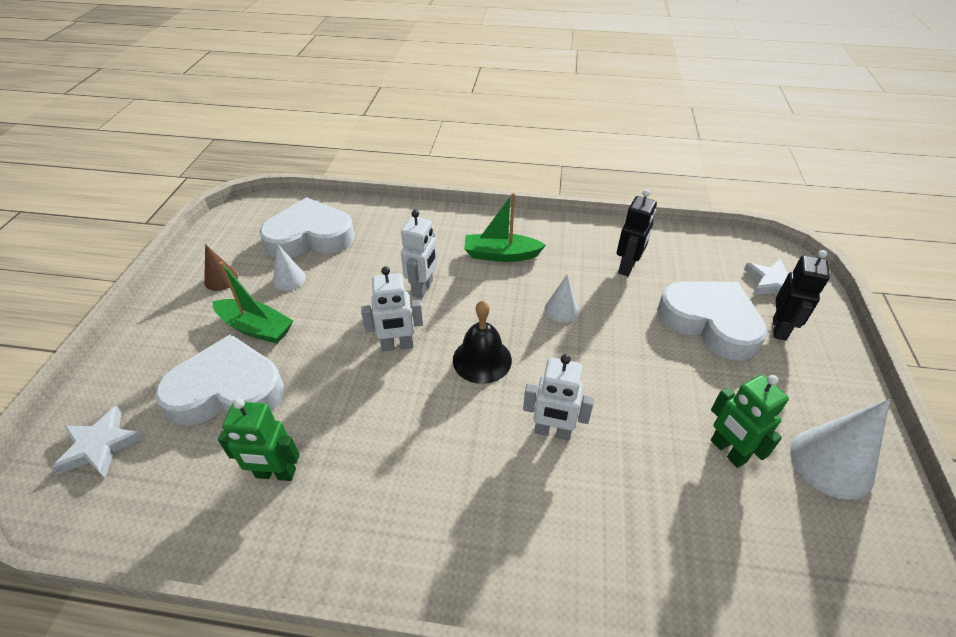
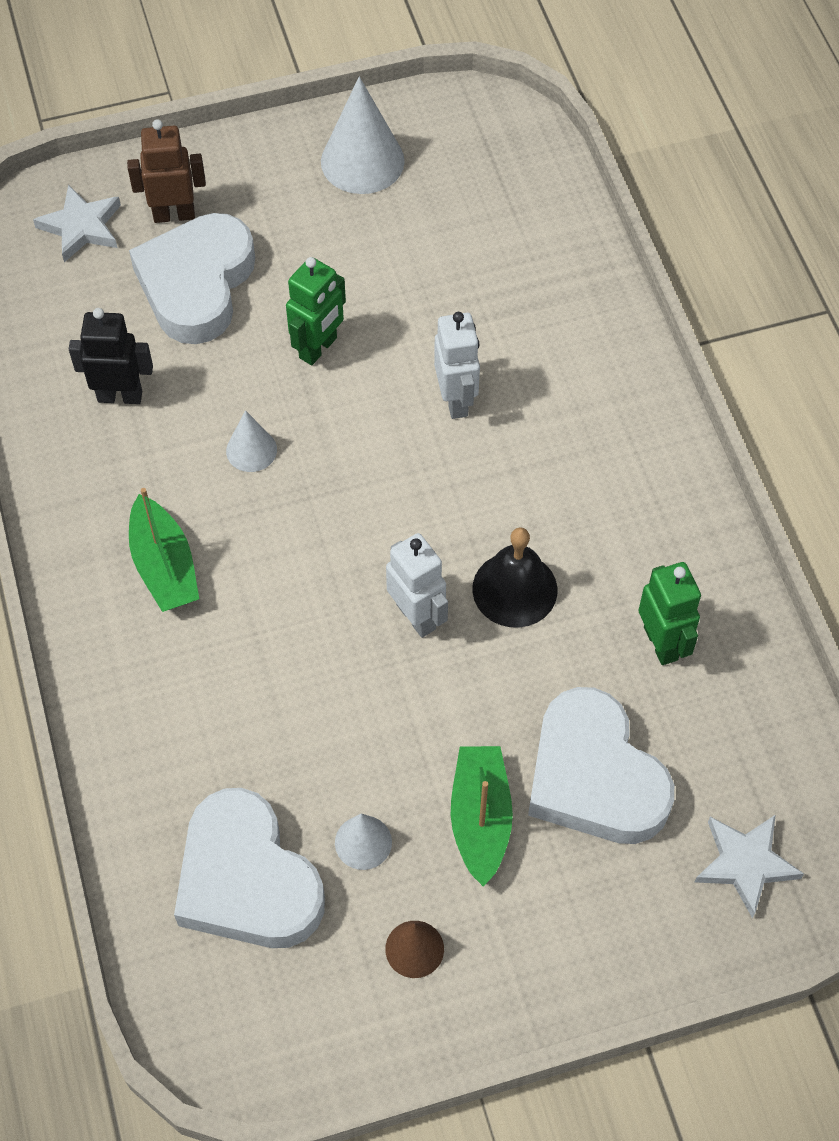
camera: 115 degrees left, 15 degrees up
white robot [401,210,437,298] -> none
black bell [453,300,512,384] -> black bell moved to [472,527,557,628]
green robot [711,375,789,468] -> green robot moved to [286,257,346,365]
black robot [773,250,830,341] -> brown robot [127,119,206,223]

